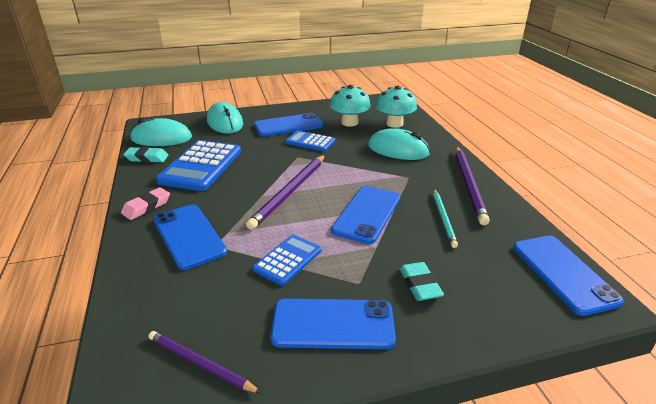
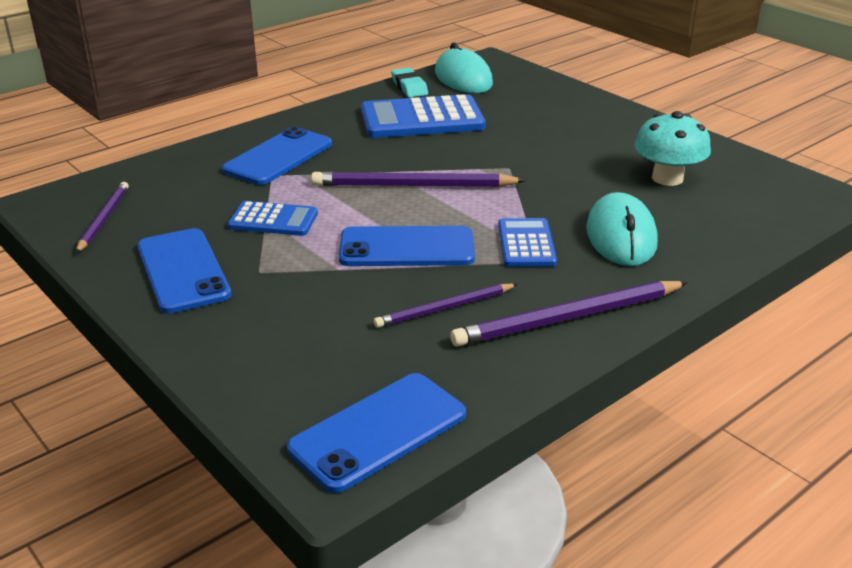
camera: 65 degrees right, 0 degrees up
pink eraser [121,187,170,220] -> none
turquoise mouse [207,102,243,134] -> none
blue phone [254,112,324,137] -> none
blue calculator [285,131,335,152] -> blue calculator moved to [498,218,557,267]
turquoise mushroom [376,86,417,128] -> none
turquoise eraser [399,262,444,301] -> none
turquoise pencil [433,189,458,248] -> purple pencil [374,284,518,328]

